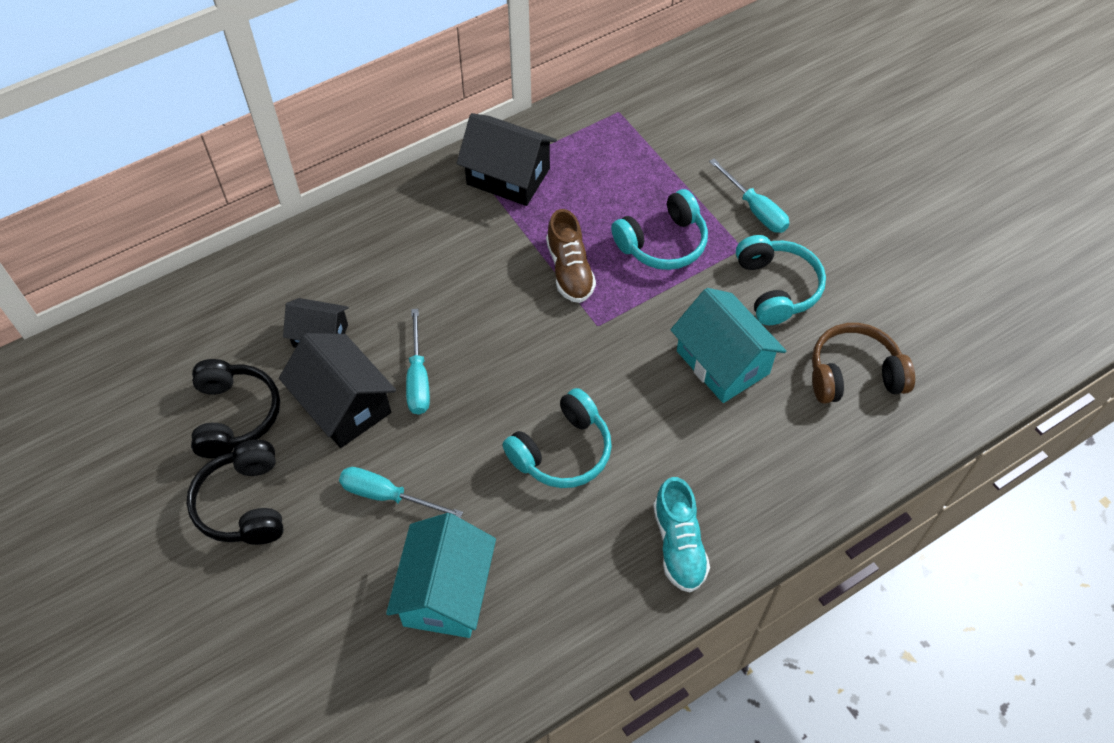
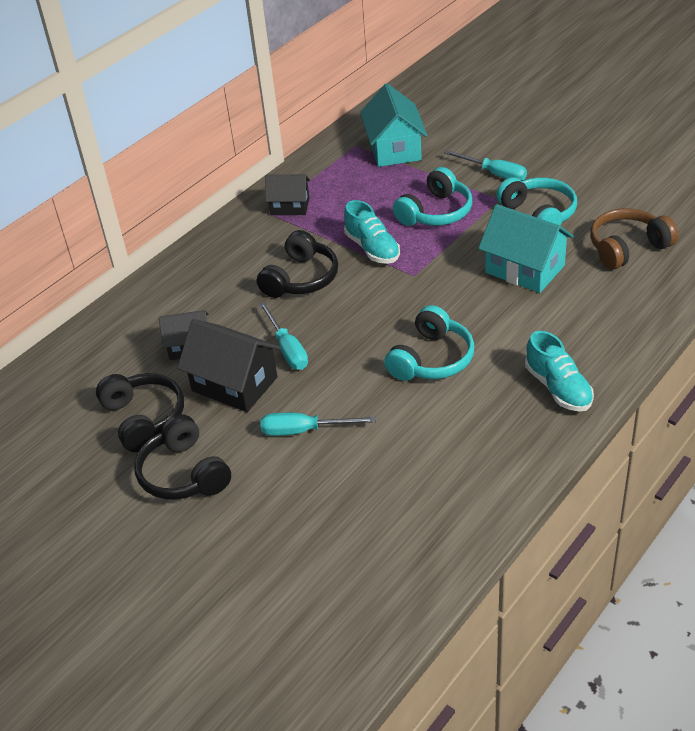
camera: 15 degrees left, 15 degrees down
turquoise house [386,513,496,638] -> turquoise house moved to [360,83,428,167]
black house [457,113,557,206] -> black house [265,174,310,215], size x0.63
brown shoe [546,209,596,303] -> turquoise shoe [344,200,400,264]
none -> black headphones [257,230,338,298]

